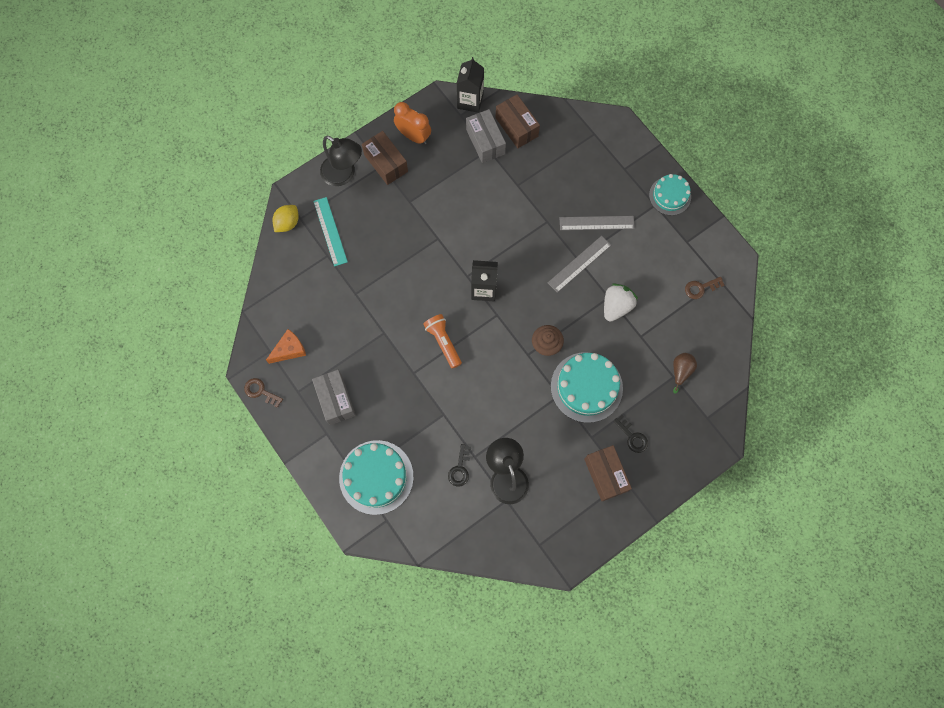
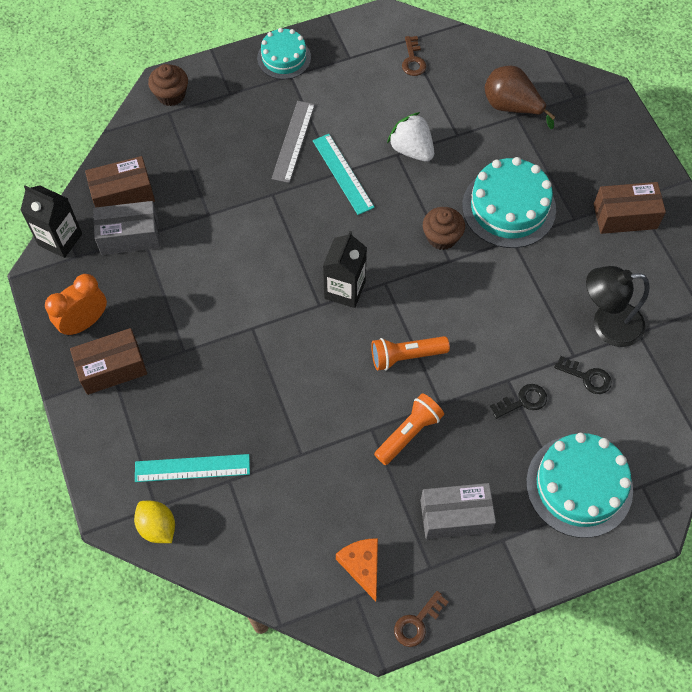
camera: 75 degrees left, 10 degrees down
black lamp [320,135,362,186] -> none
grey ruler [548,236,611,293] -> turquoise ruler [313,134,375,215]
black key [614,415,648,453] -> black key moved to [490,384,547,419]
brown pear [673,353,697,393] -> brown pear [485,66,556,129], size x1.58
none -> brown cupcake [148,64,188,106]
none -> orange flashlight [374,393,444,465]

